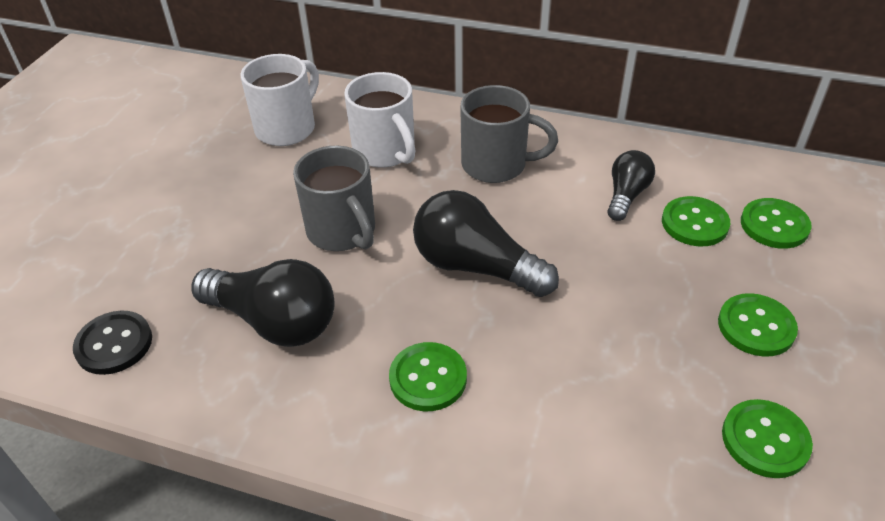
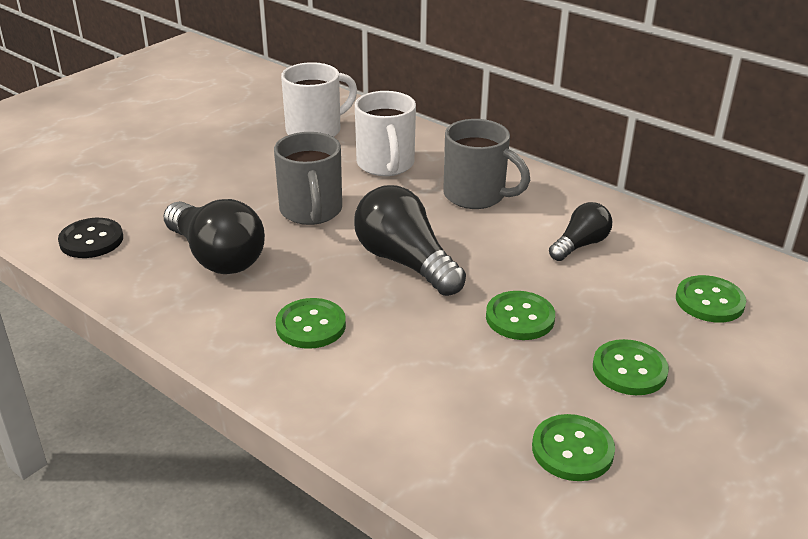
camera: 20 degrees right, 10 degrees down
green button [662,196,730,247] -> green button moved to [486,291,555,340]

